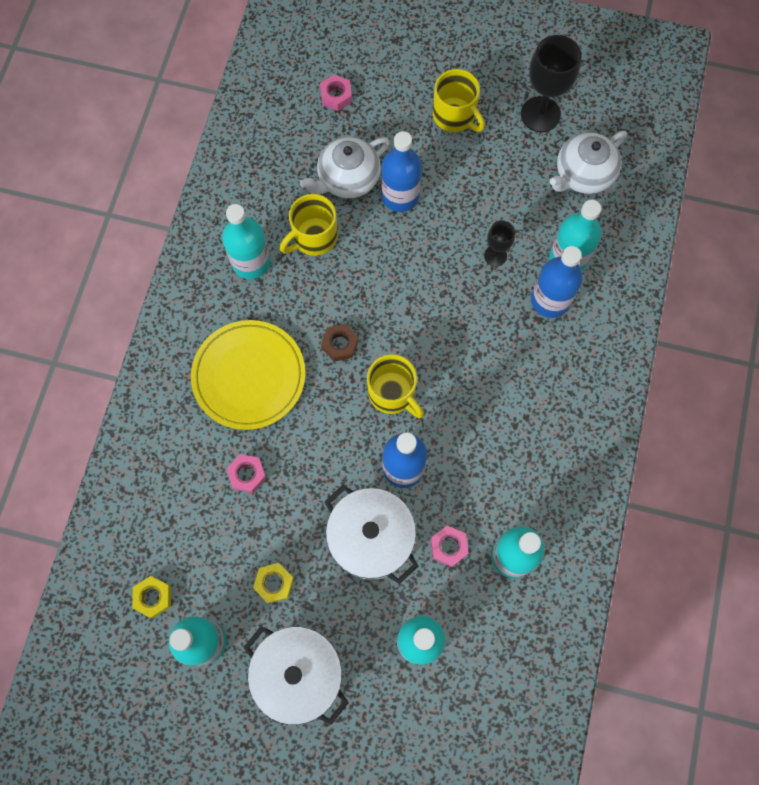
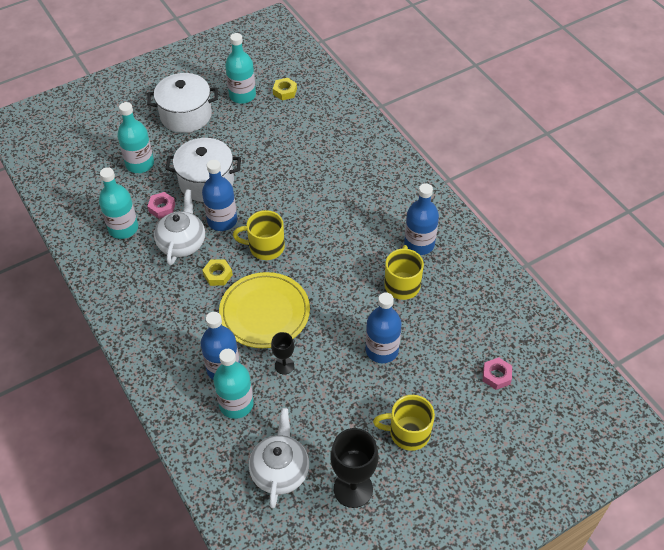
camera: 135 degrees right, 20 degrees down
yellow plate [191,320,306,430] -> yellow plate moved to [219,272,310,348]
turquoise bottle [222,204,271,279] -> blue bottle [404,183,439,255]
pink nut [227,454,266,493] -> none
yellow nut [253,563,294,604] -> yellow nut moved to [202,259,233,286]
white teapot [300,137,390,198] -> white teapot moved to [154,189,205,266]
brown nut [321,324,358,362] -> none

